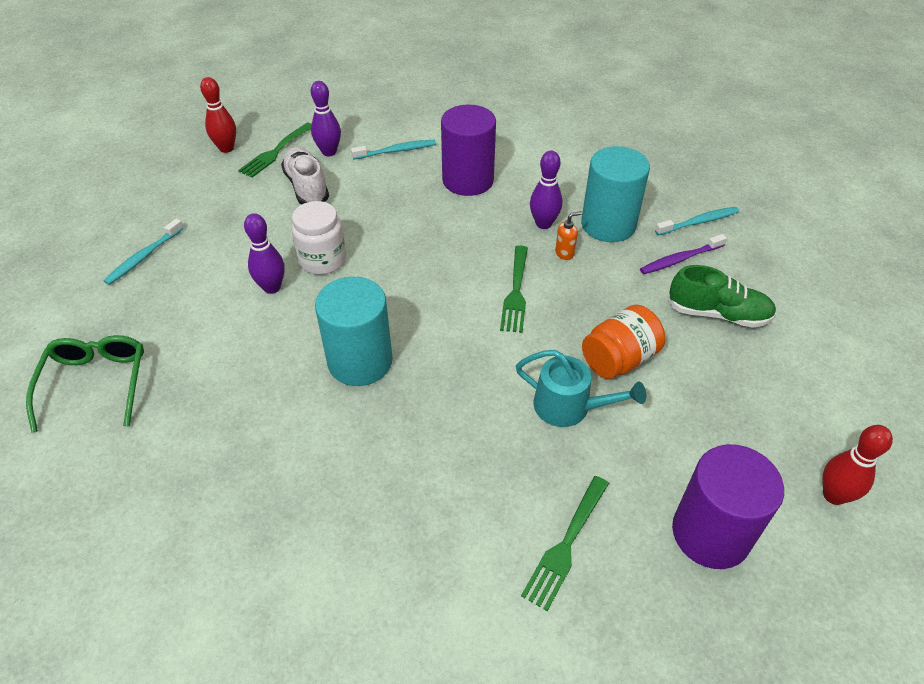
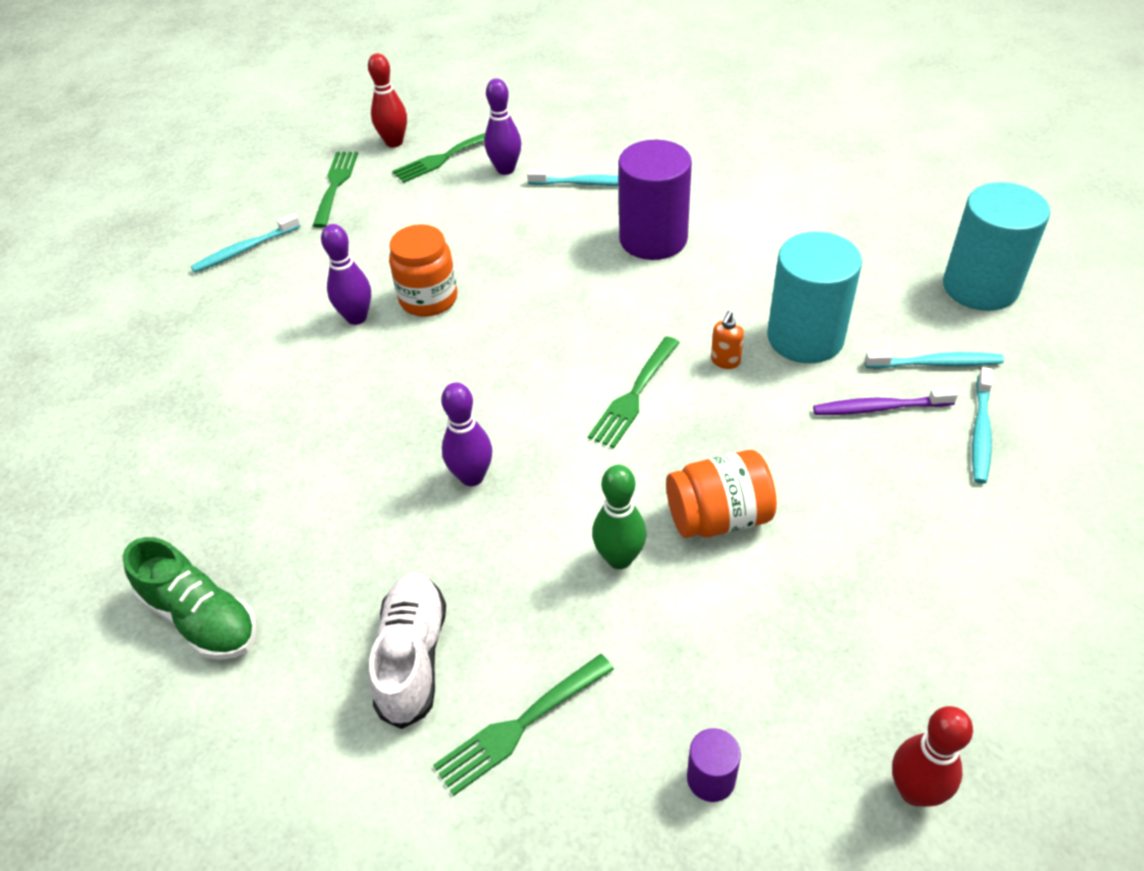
camera: 25 degrees right, 0 degrees up
green glasses [26,335,144,433] -> none
white shoe [281,147,329,204] -> white shoe moved to [369,573,446,729]
white jar [291,201,346,275] -> orange jar [389,224,457,317]
turquoise cylinder [315,277,393,386] -> turquoise cylinder moved to [943,182,1050,311]
turquoise watering can [516,350,647,427] -> green bowling pin [592,465,647,569]
purple bowling pin [530,151,562,229] -> purple bowling pin moved to [441,382,492,486]
orange soap dispenser [555,211,582,260] -> orange soap dispenser turned 120 degrees clockwise [711,311,744,369]
green shoe [667,265,776,328] -> green shoe moved to [123,537,257,660]
purple cylinder [672,444,784,569] -> purple cylinder [687,728,741,802], size x0.45
none -> green fork [313,152,358,228]
none -> turquoise toothbrush [972,367,993,484]

